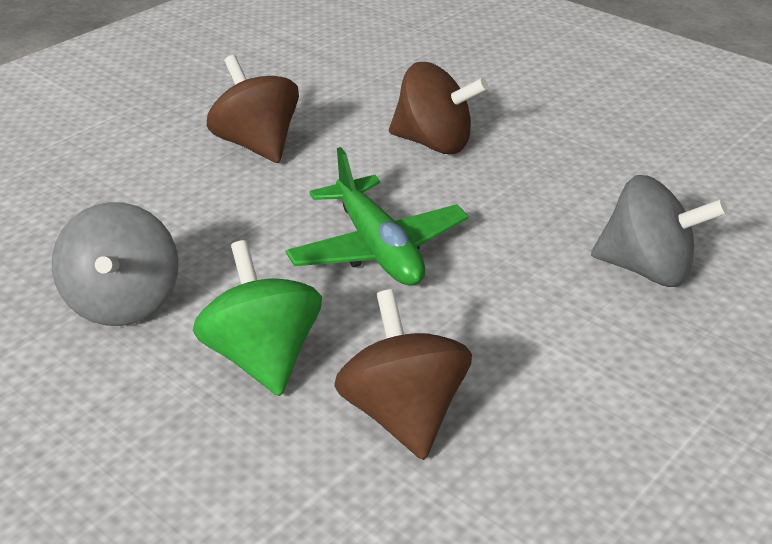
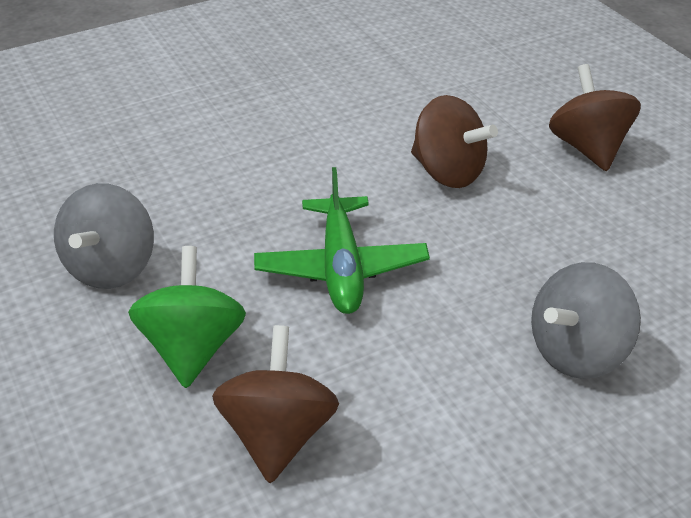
camera: 20 degrees right, 5 degrees up
brown spinning top [207,55,299,163] -> brown spinning top moved to [549,64,641,171]
grey spinning top [591,175,727,287] -> grey spinning top turned 105 degrees clockwise [531,262,641,379]

